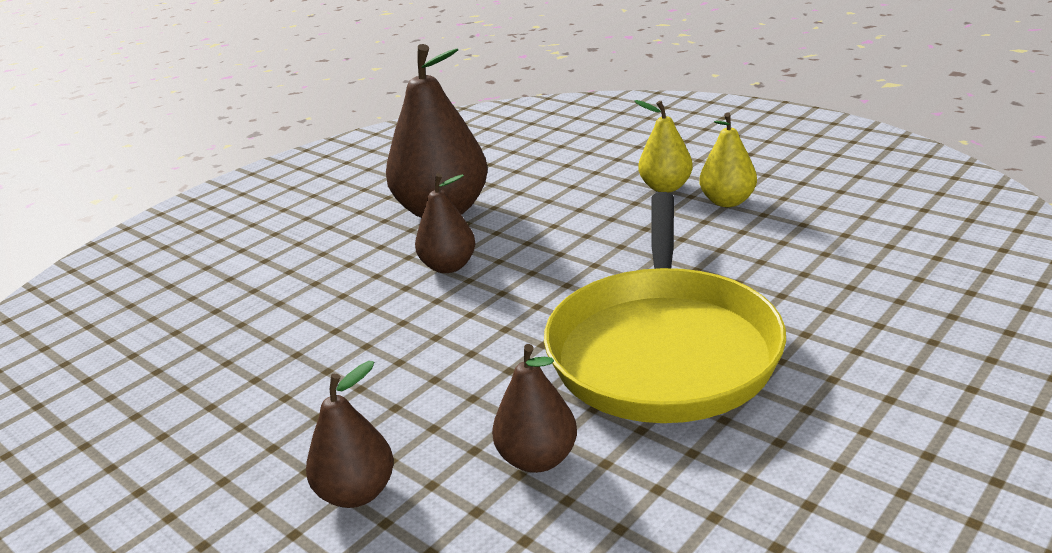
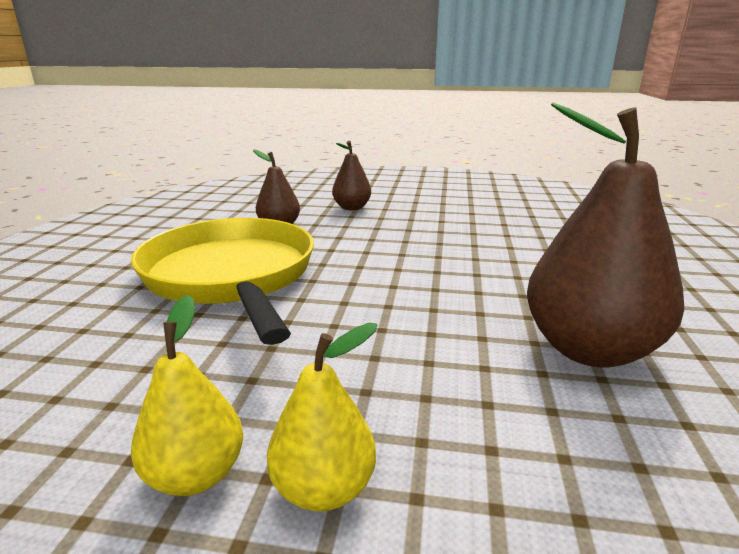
camera: 145 degrees right, 5 degrees down
brown pear [415,173,476,273] -> none

